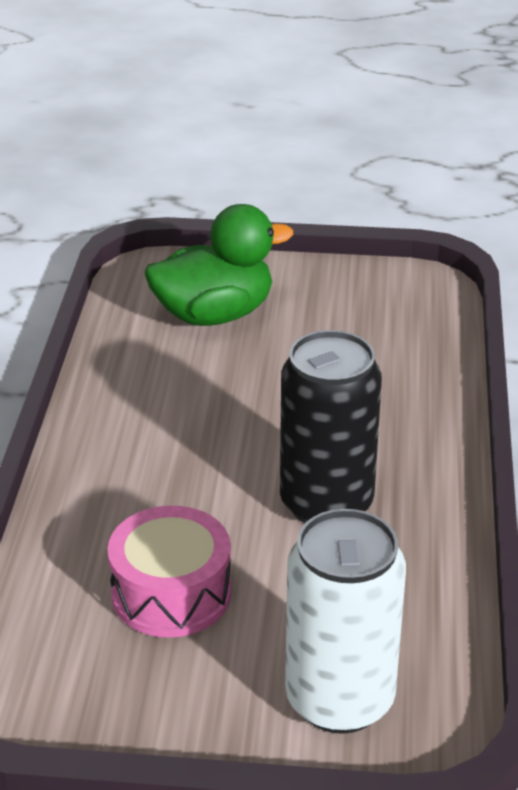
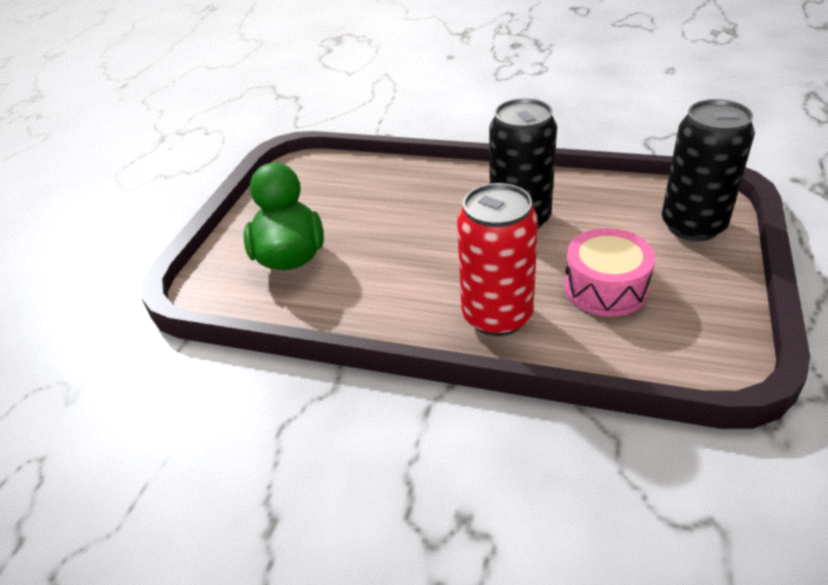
camera: 75 degrees left, 5 degrees up
white can [285,509,406,734] -> black can [662,99,755,241]
none -> red can [457,183,538,336]

